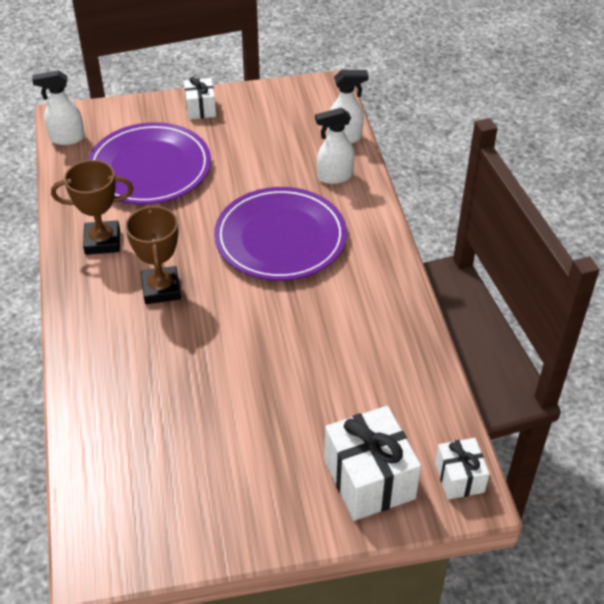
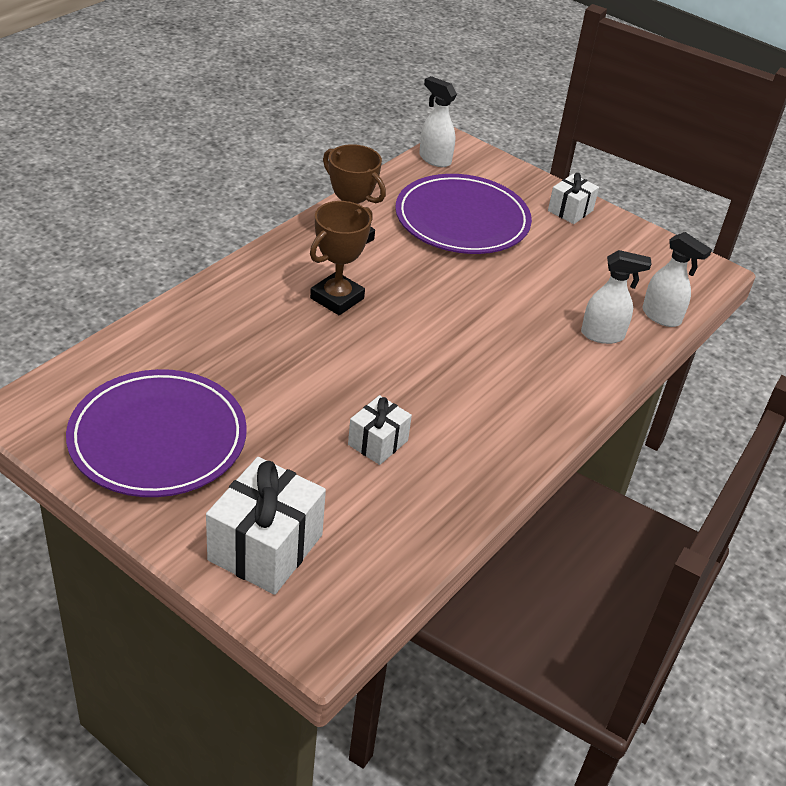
camera: 45 degrees right, 5 degrees down
purple plate [214,187,347,281] -> purple plate moved to [66,369,247,497]
white spray bottle [315,108,355,184] -> white spray bottle turned 150 degrees clockwise [581,250,652,344]
white gift [435,438,489,500] -> white gift moved to [348,395,412,465]

